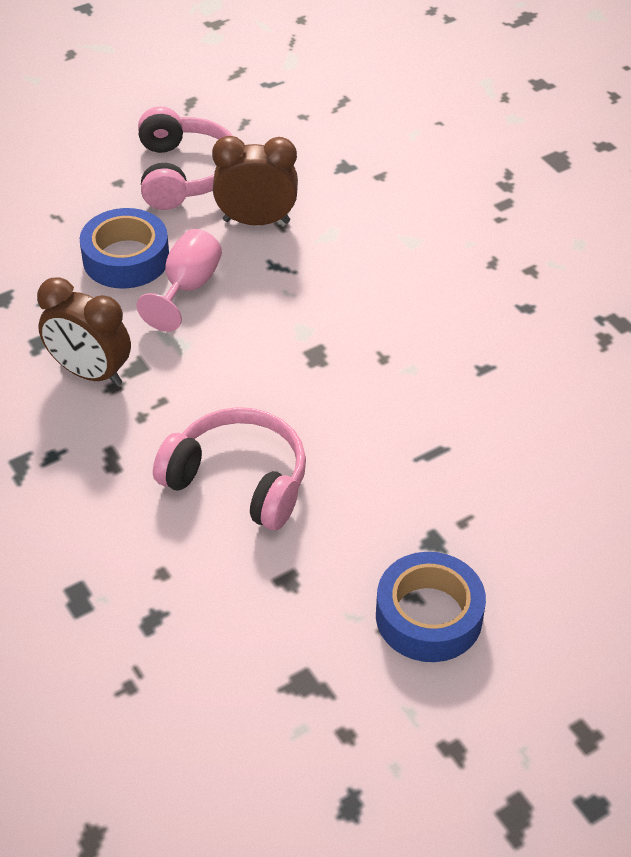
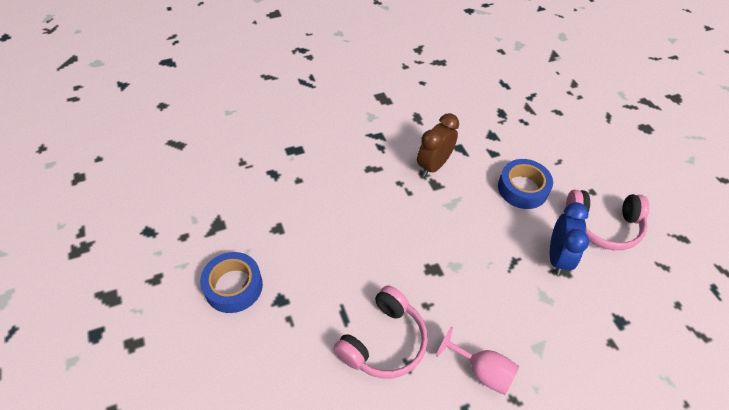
camera: 100 degrees right, 5 degrees up
pink goblet [136,229,222,332] -> pink goblet moved to [436,327,519,395]
pink headphones [153,407,306,530] -> pink headphones moved to [333,285,428,378]
brown clock [212,136,298,225] -> blue clock [550,202,589,275]

